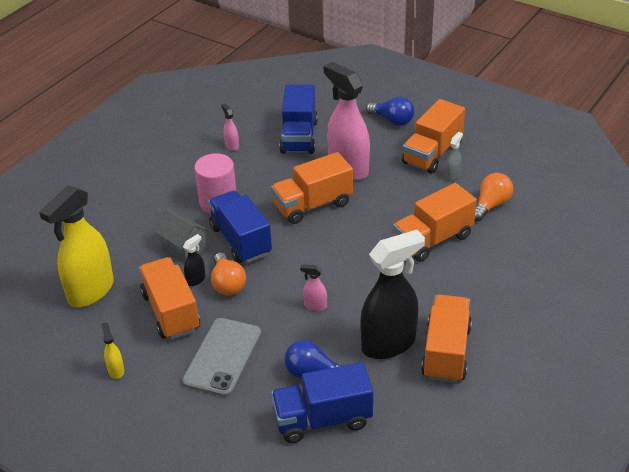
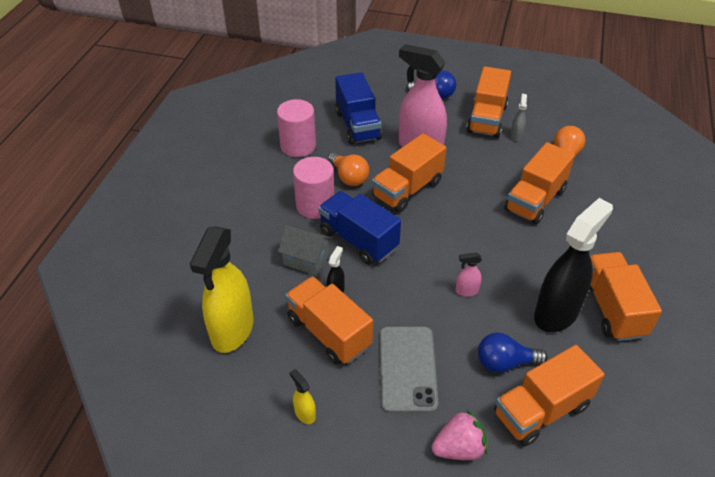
camera: 20 degrees left, 5 degrees up
orange light bulb [211,253,246,296] -> orange light bulb moved to [328,152,369,186]
pink spray bottle [221,104,239,151] -> pink cylinder [277,99,316,157]
blue truck [271,362,373,443] -> orange truck [494,345,605,446]
none -> pink strawberry [431,409,487,460]

